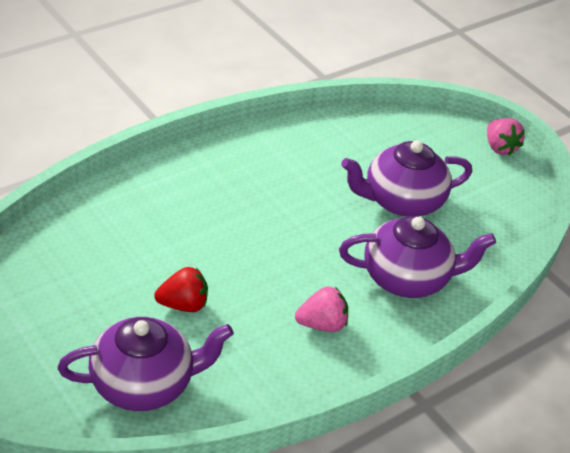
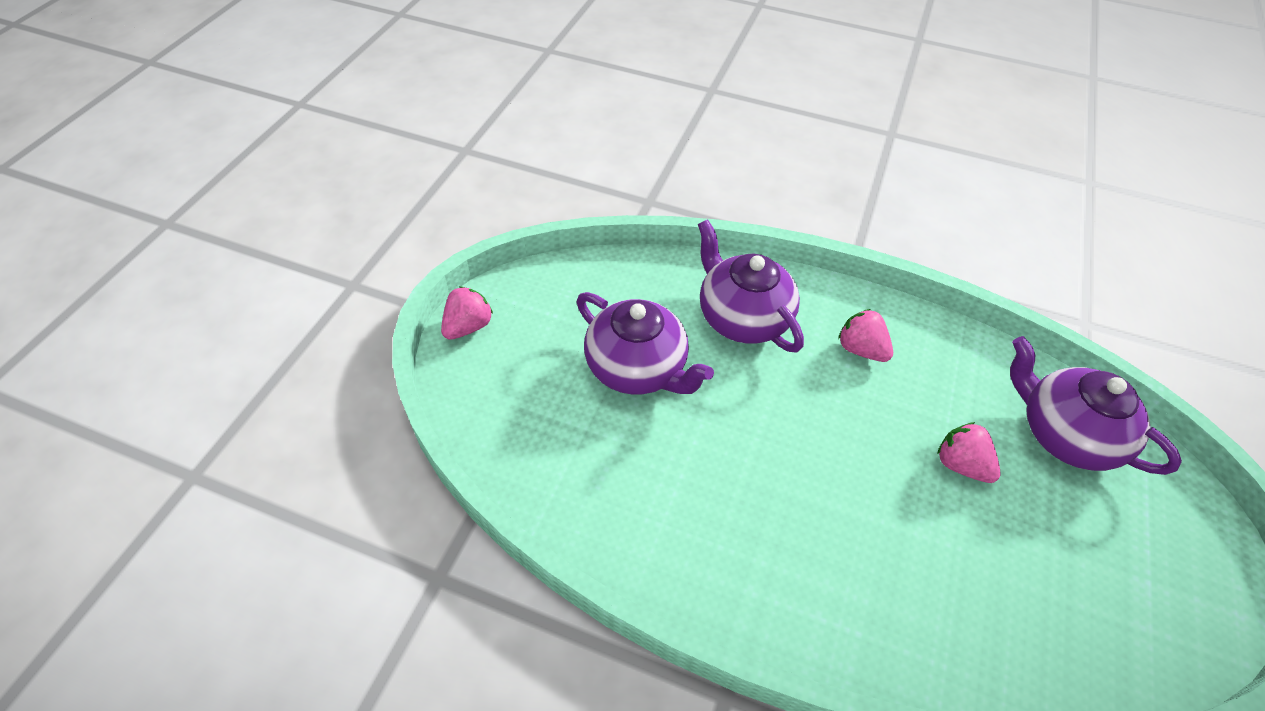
camera: 120 degrees left, 10 degrees up
red strawberry [154,267,208,312] -> pink strawberry [937,422,1001,483]

